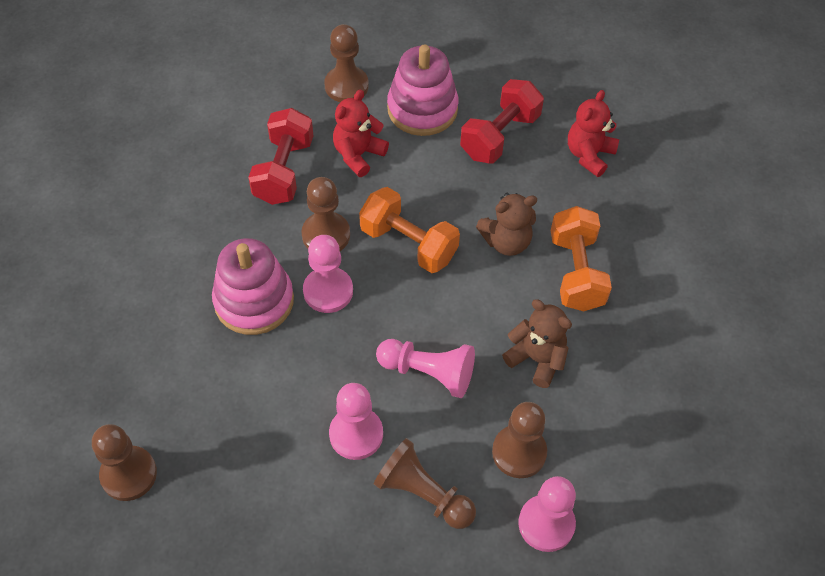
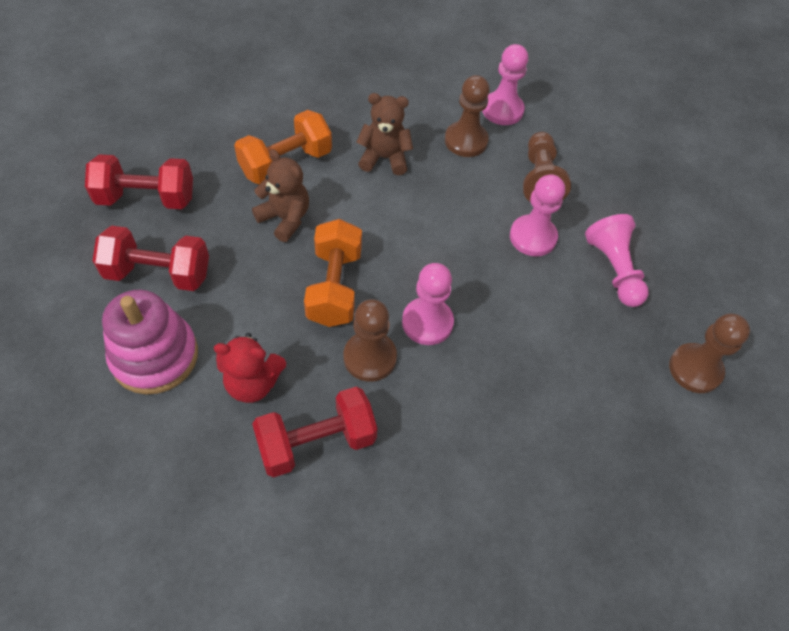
camera: 125 degrees left, 0 degrees up
pink stacking toy [212,238,294,335] -> none
brown pawn [324,24,369,102] -> none
pink pawn [376,339,475,398] -> pink pawn moved to [585,214,649,307]
brown teddy bear [502,299,572,388] -> brown teddy bear turned 90 degrees clockwise [357,93,413,175]
red teddy bear [568,90,619,177] -> red dumbbell [85,154,193,209]

